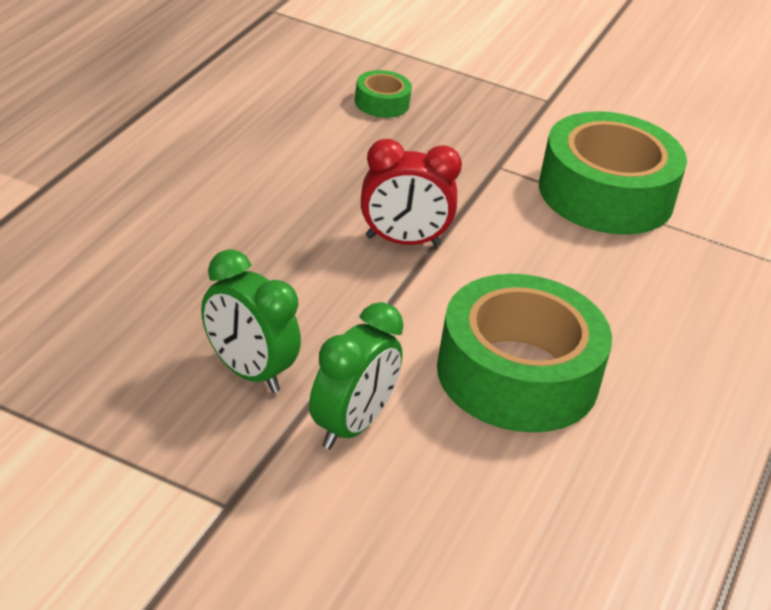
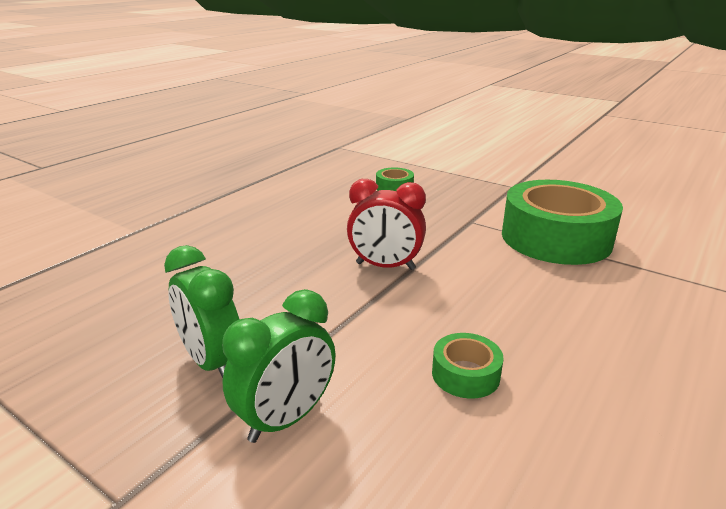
camera: 15 degrees right, 10 degrees down
green tape [437,274,612,433] -> green tape [432,333,504,399], size x0.43

